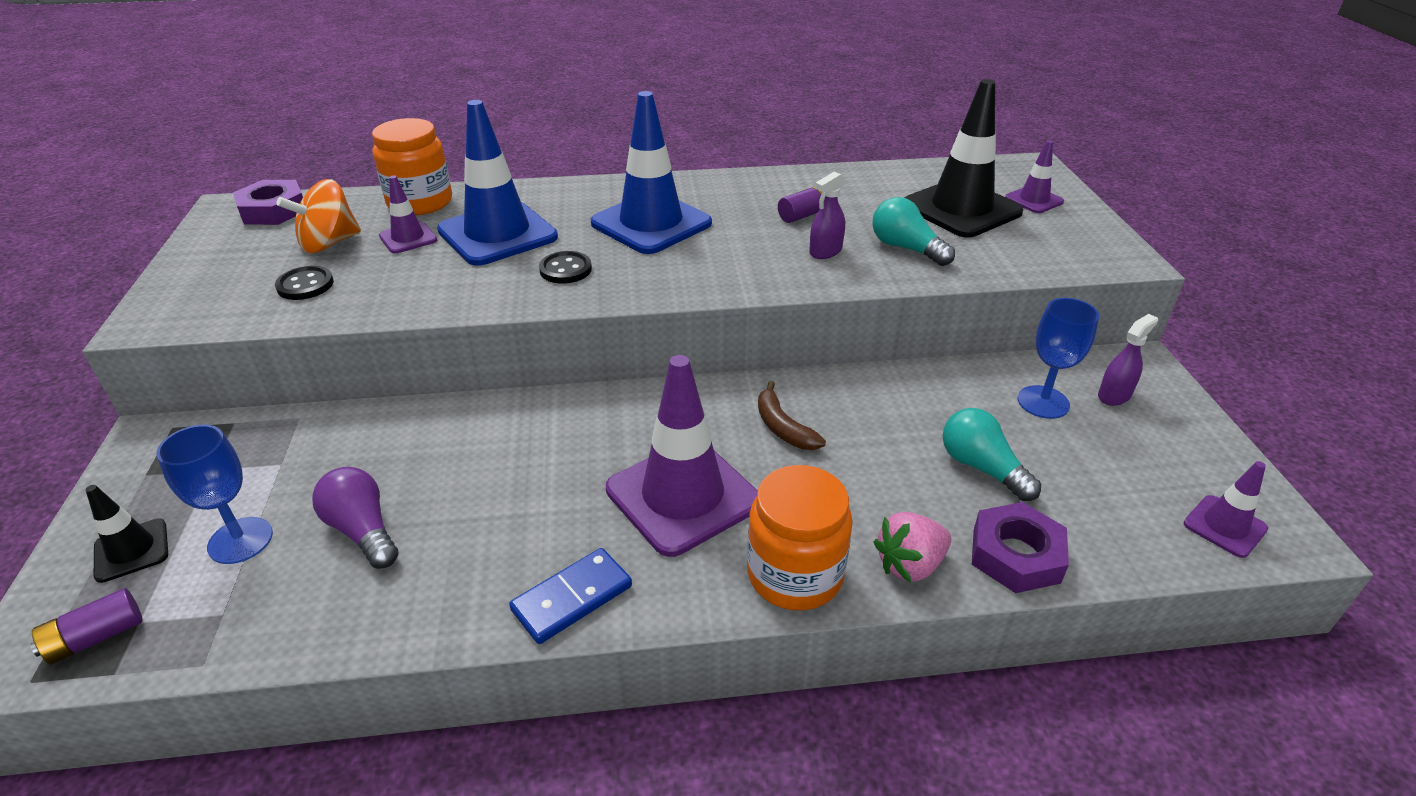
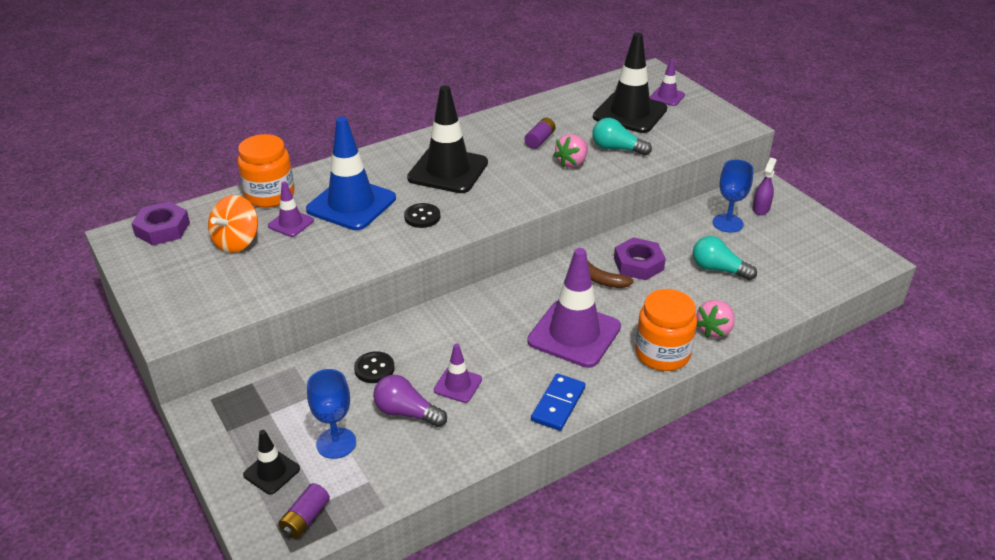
camera: 25 degrees left, 0 degrees up
black button [275,266,334,300] -> black button moved to [354,351,395,383]
blue traffic cone [591,91,712,254] -> black traffic cone [407,86,488,193]
purple spray bottle [809,172,845,259] -> pink strawberry [553,134,588,168]
purple nut [972,502,1069,593] -> purple nut moved to [614,237,666,280]
purple traffic cone [1184,461,1268,558] -> purple traffic cone moved to [434,344,482,403]

